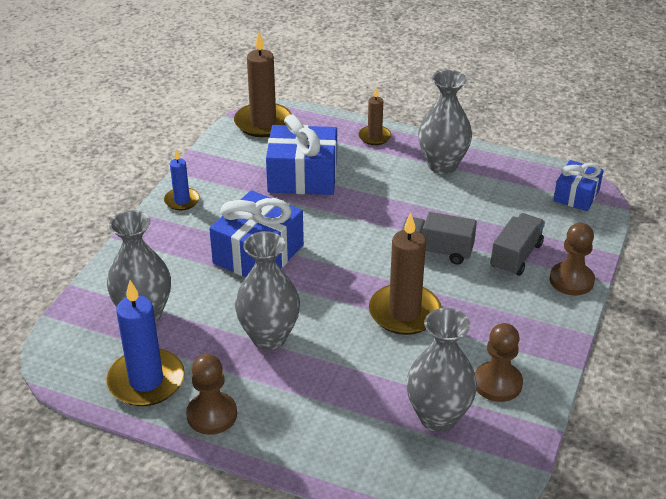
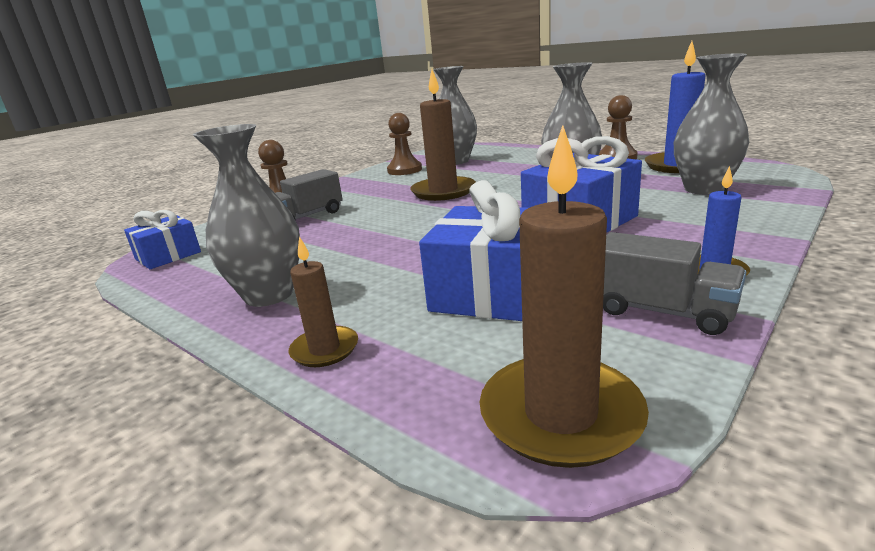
camera: 160 degrees left, 15 degrees down
grey truck [401,212,477,265] -> grey truck moved to [603,232,746,335]

